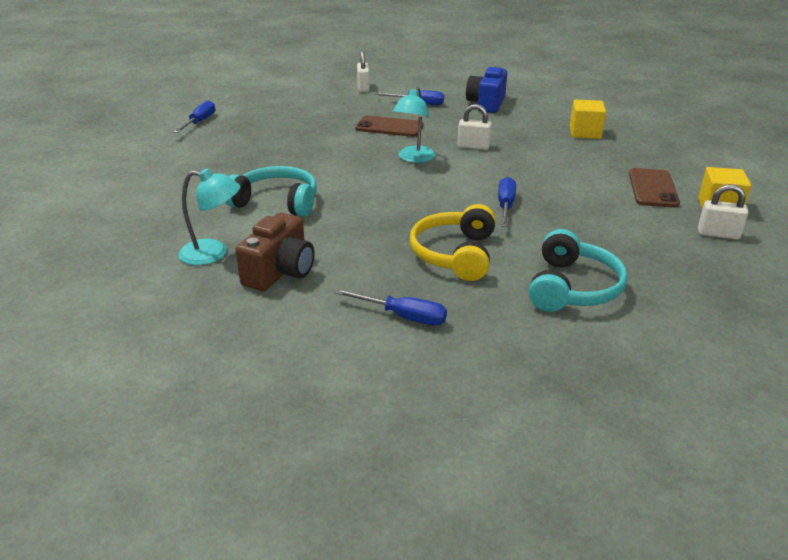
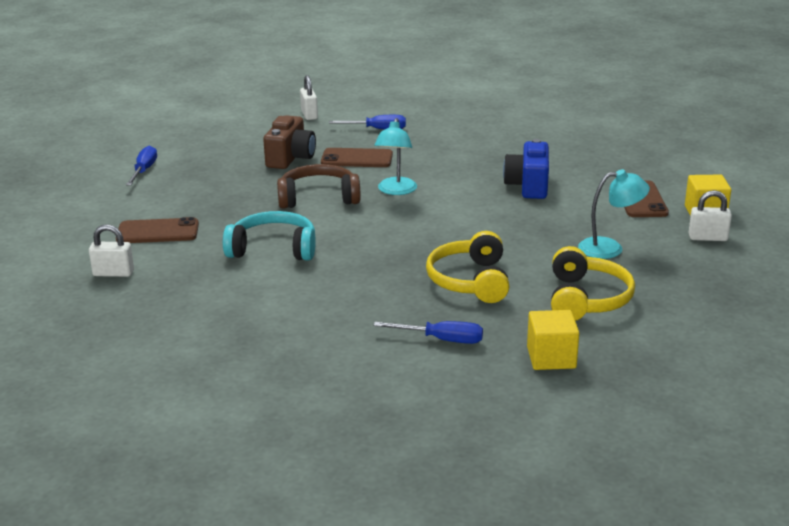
camera: 10 degrees left, 5 degrees down
turquoise lamp [179,168,240,265] -> turquoise lamp moved to [578,169,650,259]
brown camera [235,213,314,291] -> brown camera moved to [263,115,316,169]
white padlock [457,104,492,150] -> white padlock moved to [89,224,134,277]
blue camera [466,66,507,113] -> blue camera moved to [503,139,549,199]
blue screwdriver [498,177,516,227] -> none
turquoise headphones [529,229,627,312] -> yellow headphones [551,246,635,321]
yellow cube [570,99,606,139] -> yellow cube moved to [527,310,579,370]
none -> brown phone [116,217,199,243]
none -> brown headphones [277,164,361,209]

